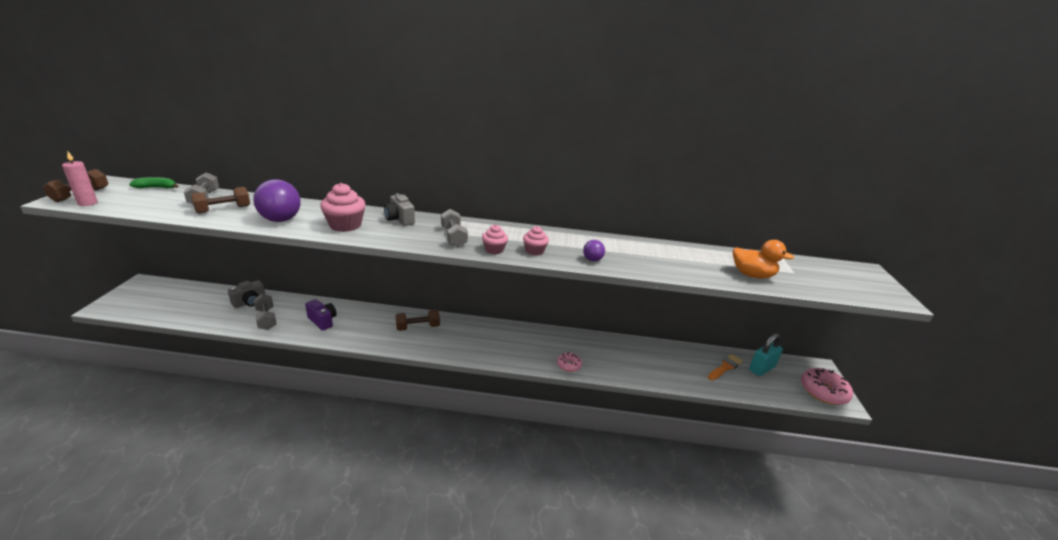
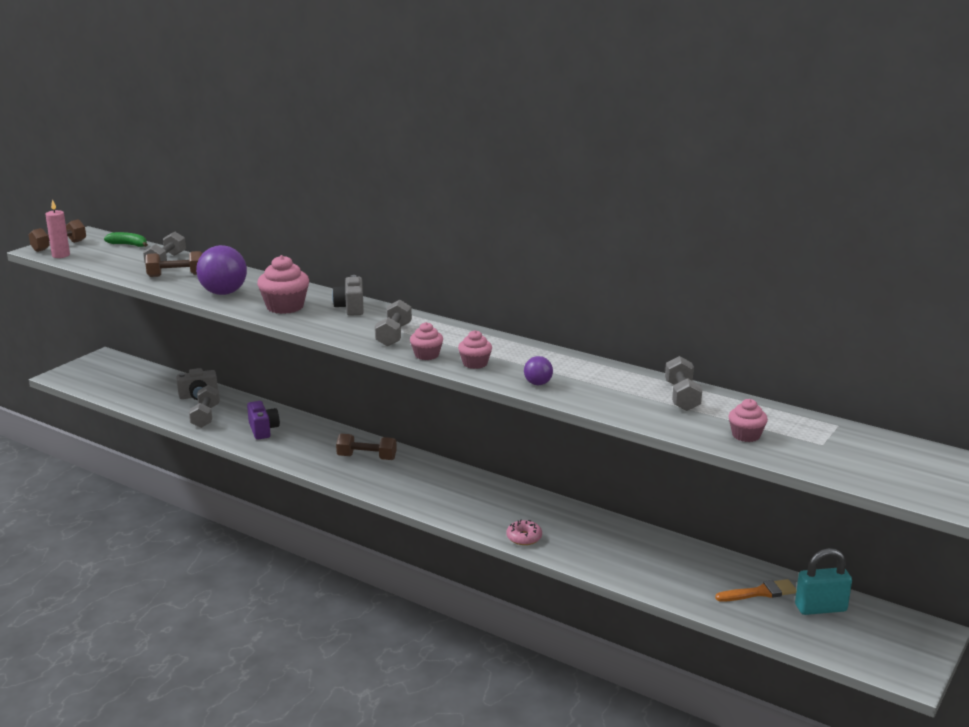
camera: 30 degrees right, 5 degrees down
orange duck [733,240,794,278] -> pink cupcake [729,399,768,442]
pink donut [801,368,853,405] -> none
none -> grey dumbbell [665,356,702,411]

